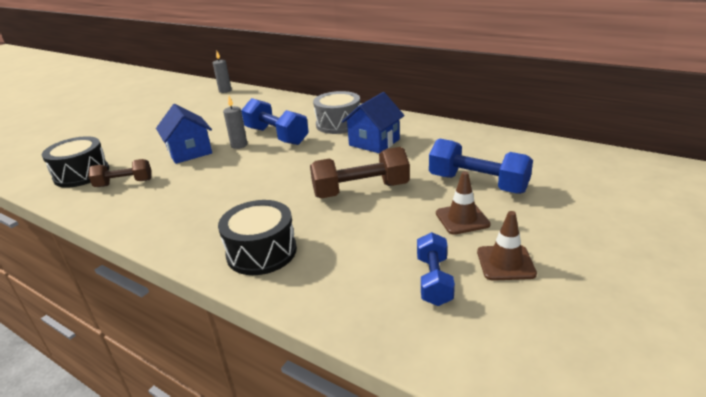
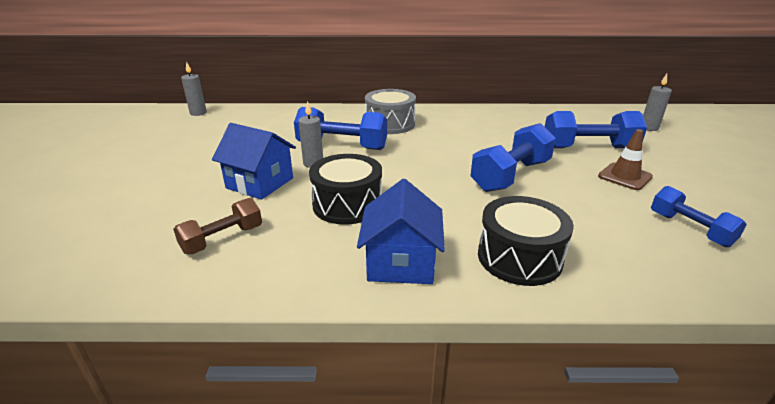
camera: 35 degrees left, 0 degrees up
black drum [42,136,109,188] -> black drum moved to [309,154,382,225]
brown dumbbell [310,147,410,198] -> blue dumbbell [471,123,556,192]
blue house [342,92,405,153] -> blue house moved to [357,179,445,284]
brown traffic cone [477,211,537,281] -> none
none -> grey candle [643,74,672,131]

